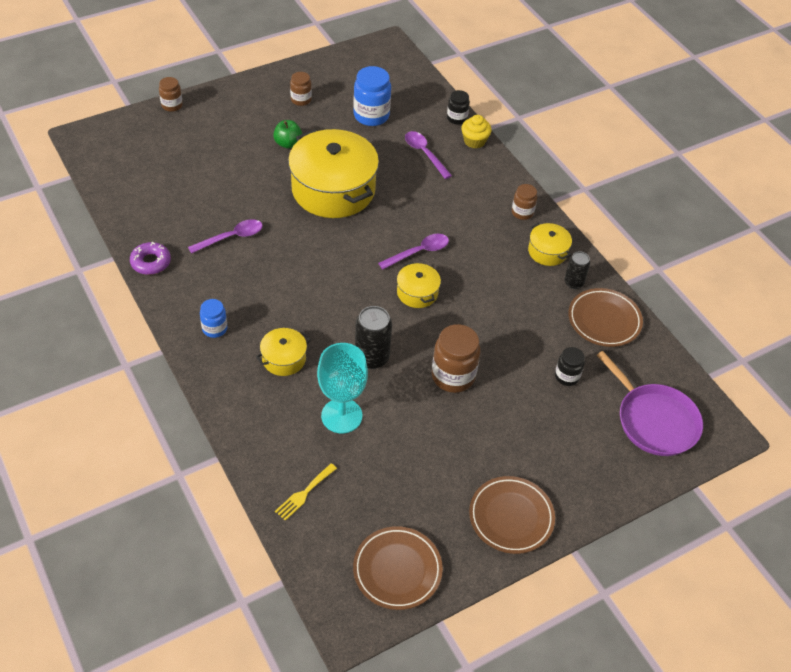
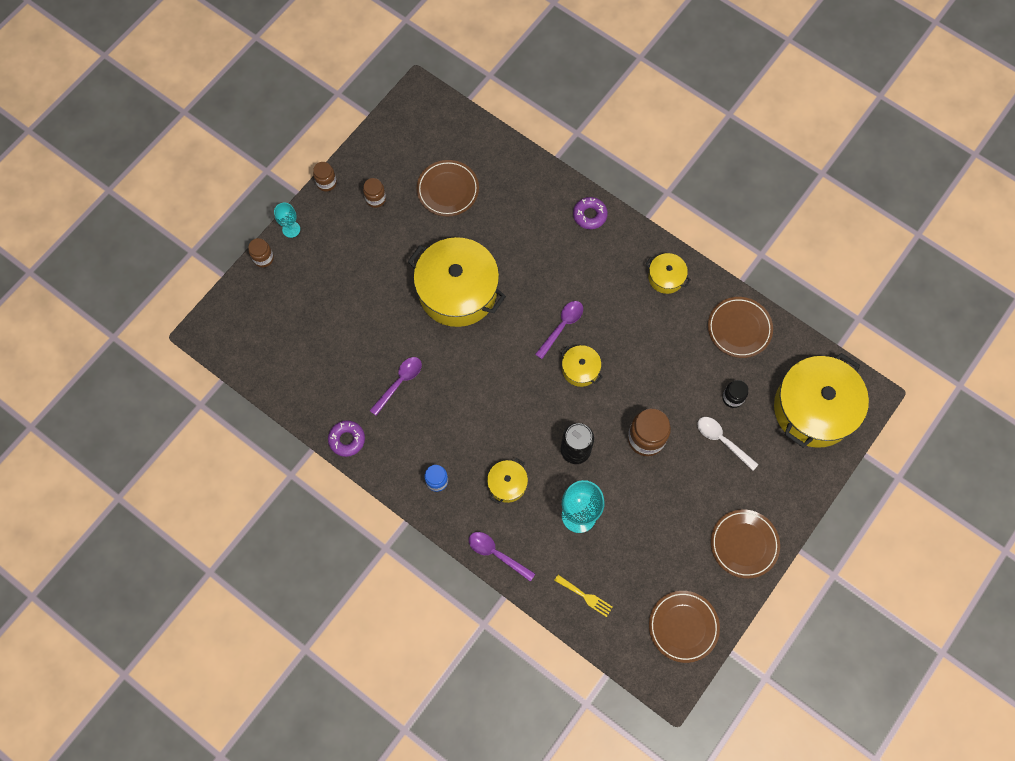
camera: 20 degrees left, 20 degrees up
green apple [273,120,302,149] -> none
yellow fork [275,463,337,521] -> yellow fork turned 75 degrees counterclockwise [554,575,613,617]
blue jar [353,66,391,126] -> brown plate [417,160,479,216]
purple spoon [405,131,452,179] -> purple spoon moved to [469,532,535,582]
black jar [447,90,470,124] -> none
yellow cupcake [461,115,492,149] -> none
brown jar [512,184,537,220] -> brown jar moved to [313,162,337,191]
black can [564,251,590,289] -> none
purple pan [597,351,703,456] -> yellow pot [774,353,869,448]
none -> turquoise goblet [274,203,300,238]
none -> purple donut [573,197,608,229]
none -> white spoon [698,417,759,471]

